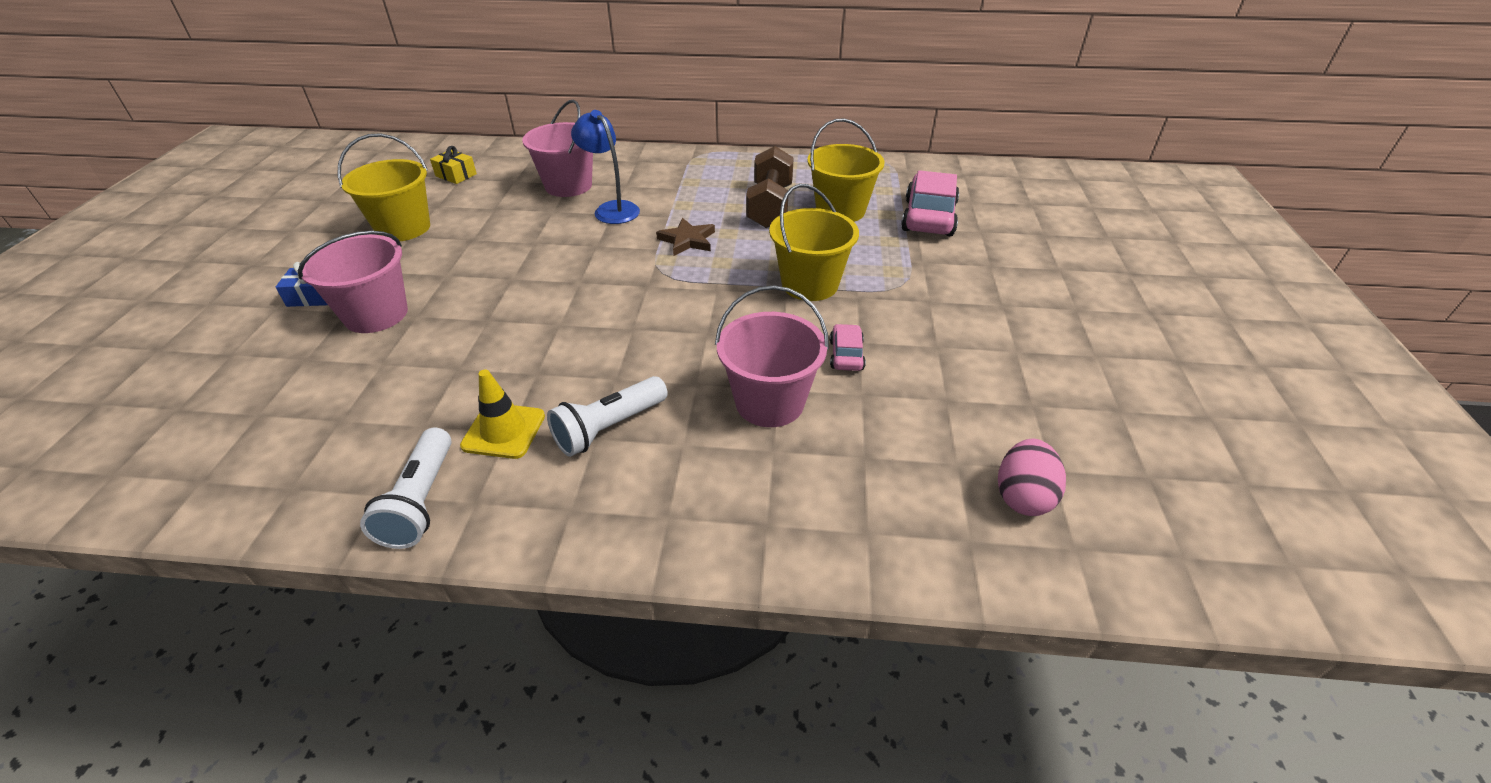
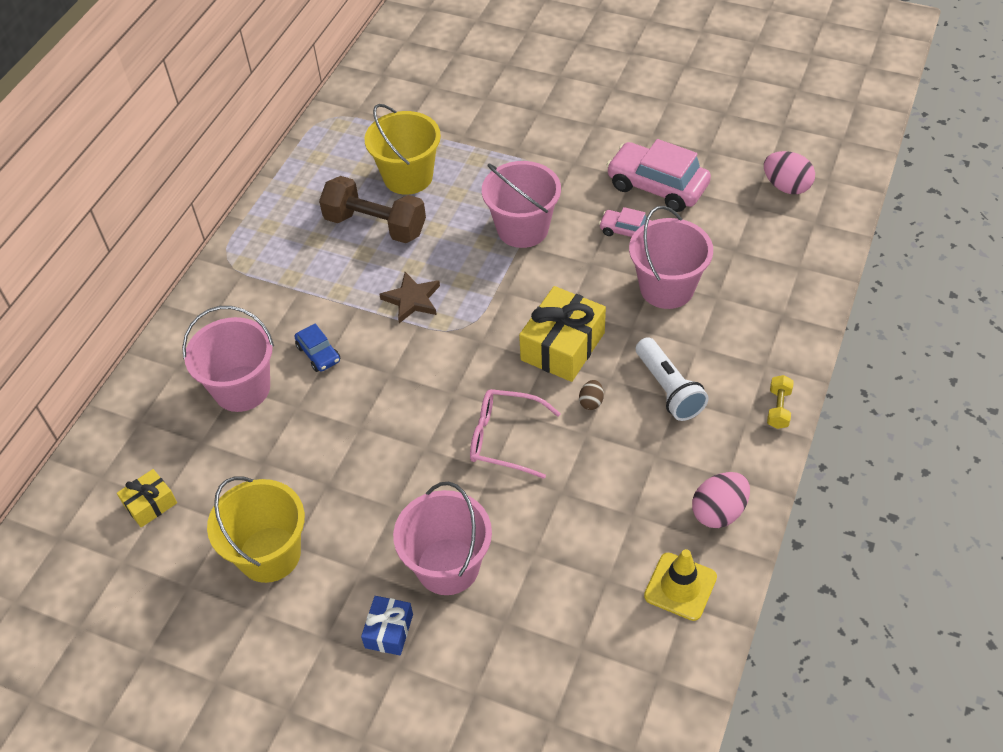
camera: 70 degrees left, 10 degrees up
white flashlight [360,427,452,549] -> pink egg [692,472,750,528]
yellow traffic cone [460,369,545,459] -> yellow traffic cone moved to [644,549,717,621]
blue lamp [571,110,640,224] -> blue car [294,324,340,372]
yellow bucket [769,184,859,301] -> pink bucket [482,161,561,248]
pink car [901,170,959,236] -> pink car moved to [606,139,711,212]
none -> pink glasses [470,389,561,479]
none -> yellow gift [519,286,606,382]
none -> brown egg [579,380,604,410]
none -> yellow dumbbell [767,375,794,429]

